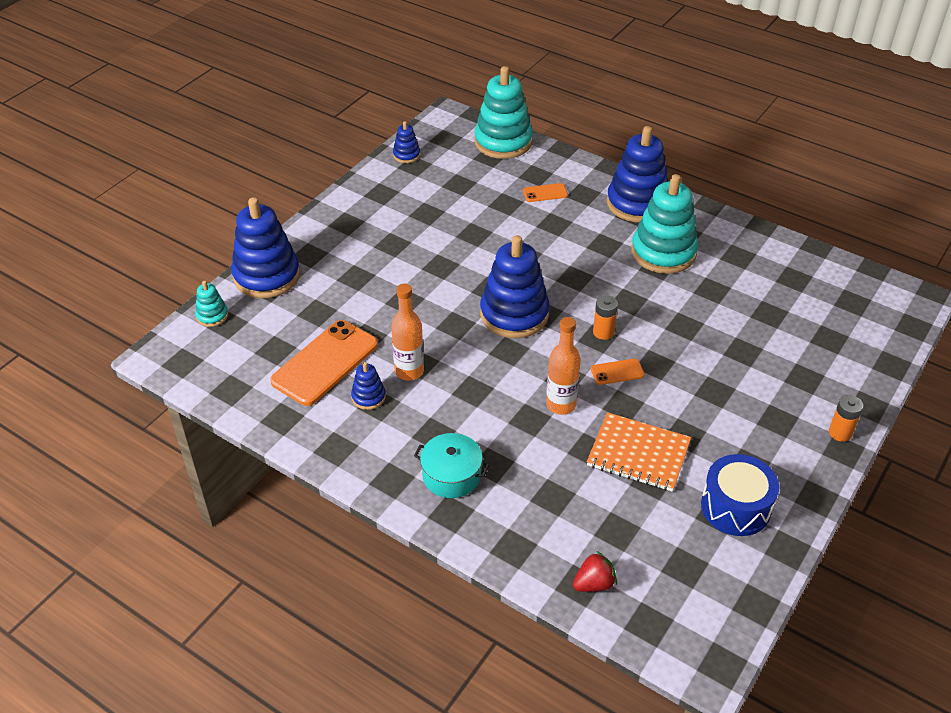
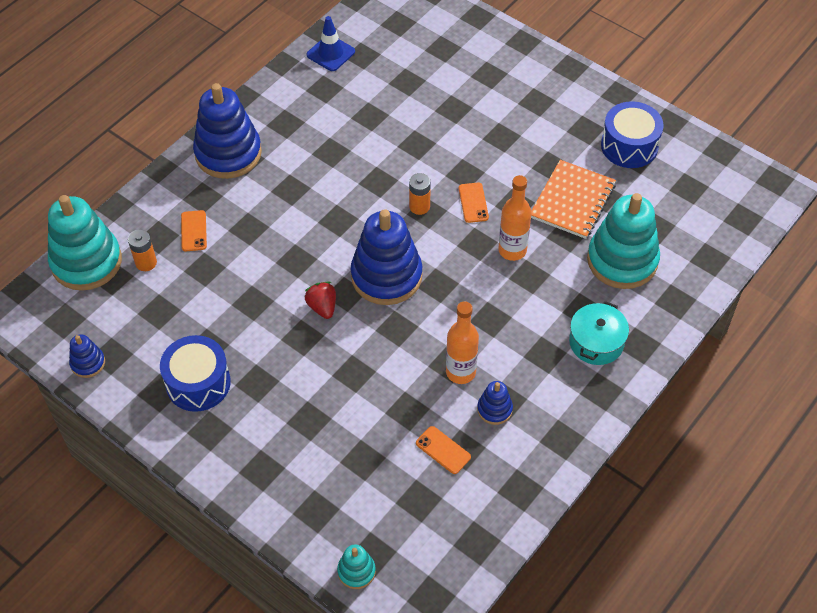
camera: 85 degrees left, 10 degrees up
blue stacking toy [231,197,300,298] -> none
orange phone [270,320,378,406] -> orange phone [416,426,471,474], size x0.46
red strawberry [573,551,617,592] -> red strawberry moved to [304,282,336,319]
turquoise stacking toy [631,174,698,274] -> turquoise stacking toy moved to [587,193,660,289]
orange battery [829,395,863,442] -> orange battery moved to [128,230,157,271]
none -> blue drum [160,335,231,412]
none -> blue traffic cone [306,16,355,71]

